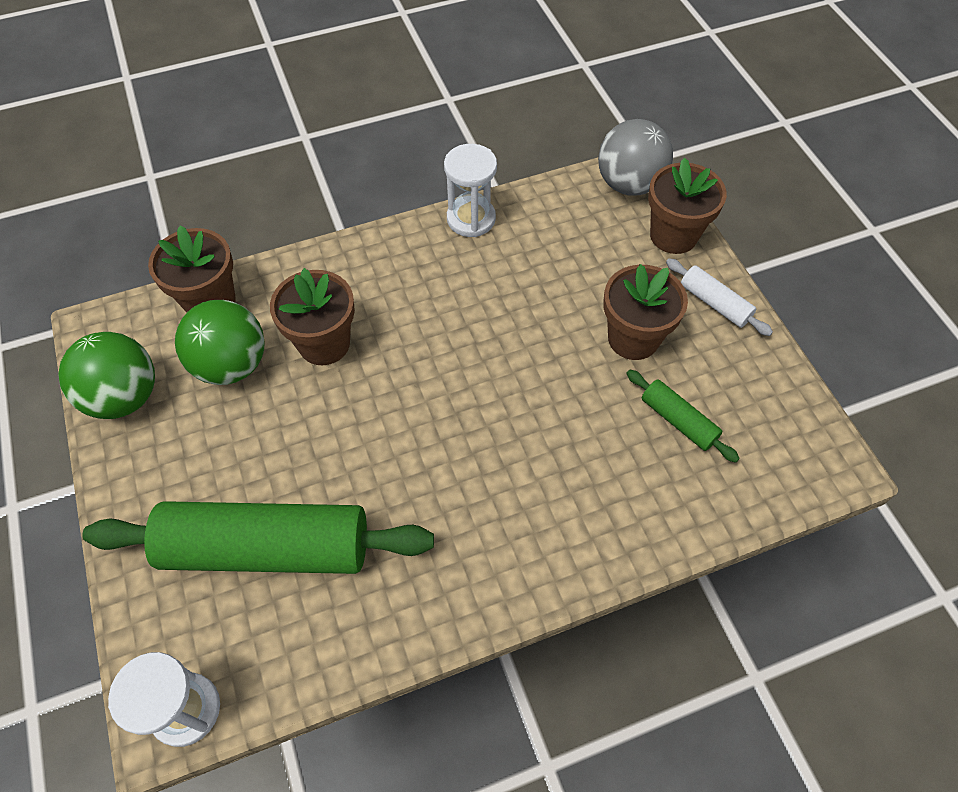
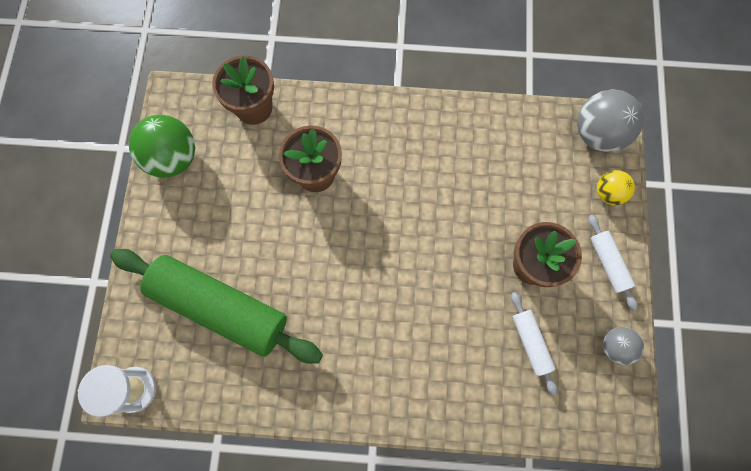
camera: 25 degrees right, 15 degrees up
green ball [175,300,265,385] -> none
white hourglass [444,144,497,237] -> none
green rolling pin [626,370,740,463] -> white rolling pin [511,292,558,396]
brown flower pot [648,157,727,254] -> yellow ball [597,170,635,205]
none -> grey ball [603,327,644,365]

